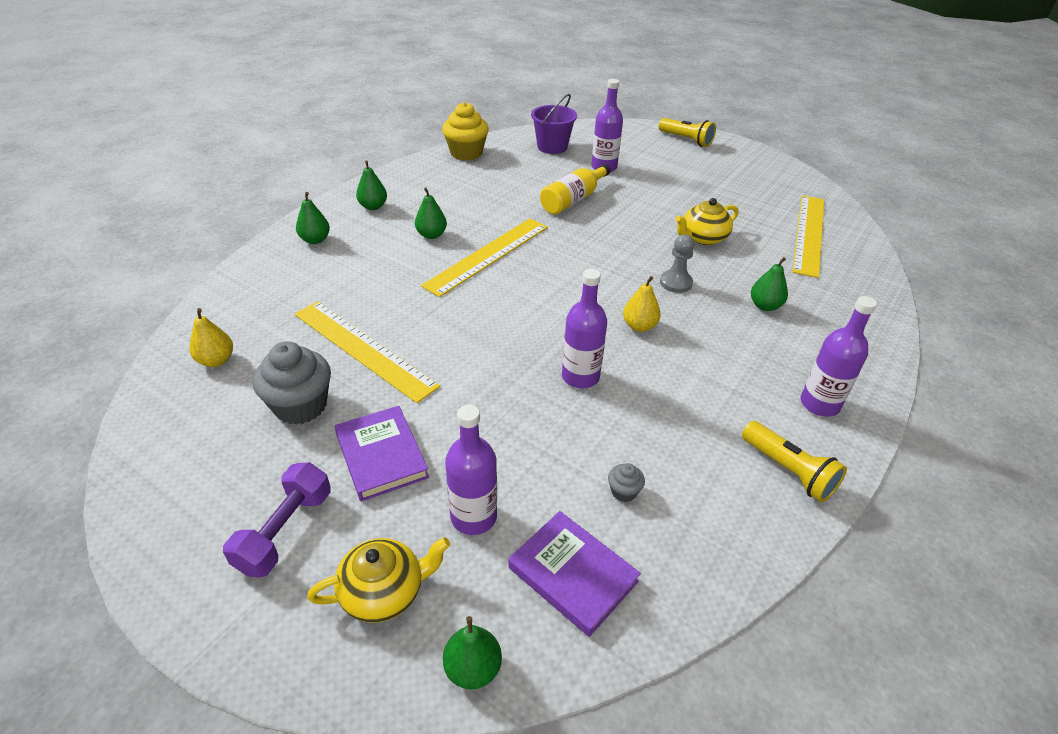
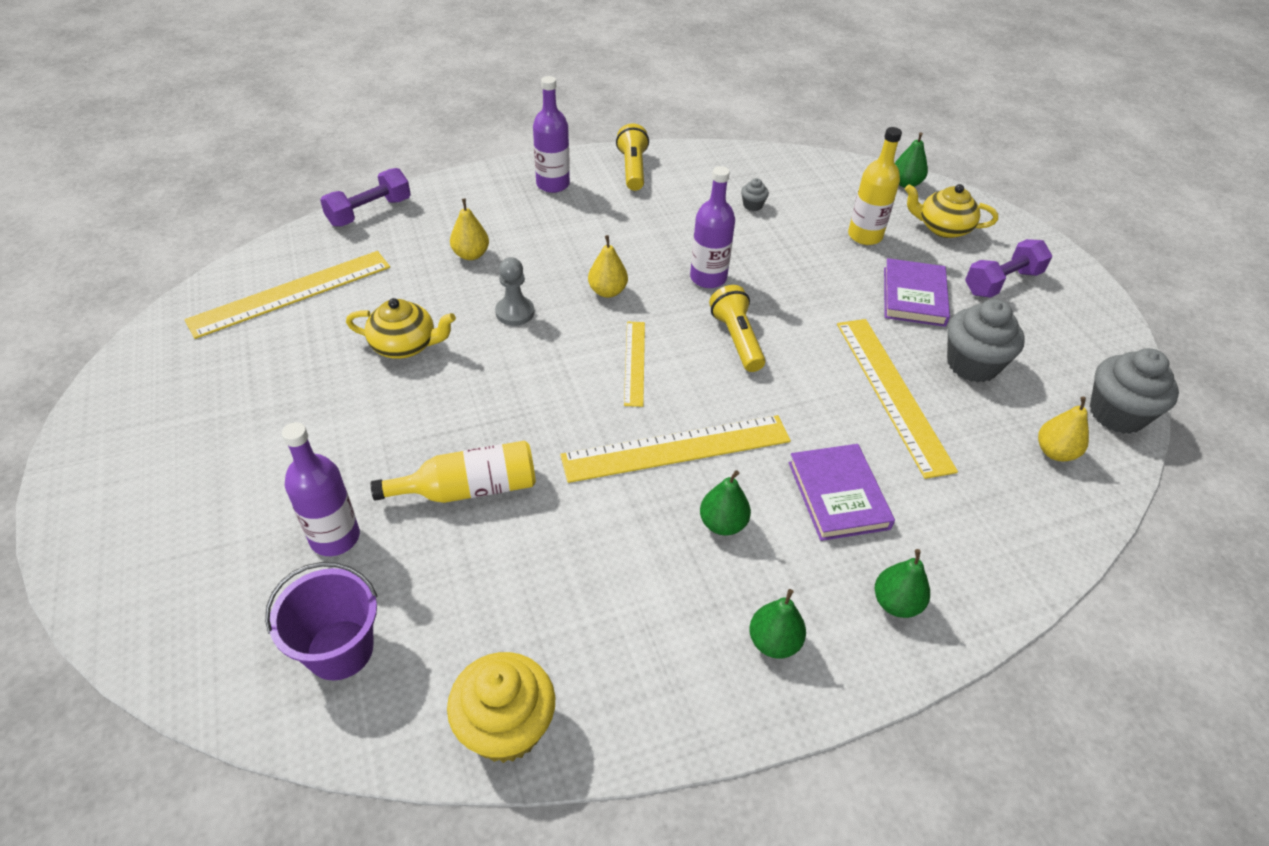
camera: 145 degrees left, 5 degrees up
purple bottle [445,405,497,535] -> yellow bottle [848,127,902,245]
purple book [508,511,641,637] -> purple book moved to [789,444,895,541]
yellow flashlight [659,118,716,147] -> yellow flashlight moved to [709,285,765,372]
green pear [751,257,788,311] -> yellow pear [450,199,489,260]
none -> purple dumbbell [320,168,411,227]
none -> yellow ruler [624,322,645,407]
none -> grey cupcake [1090,348,1179,434]

